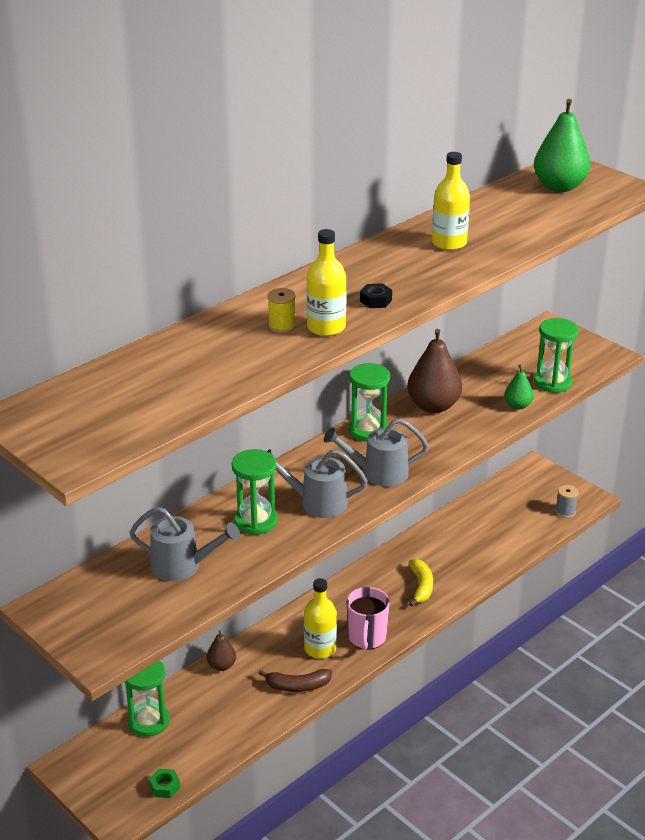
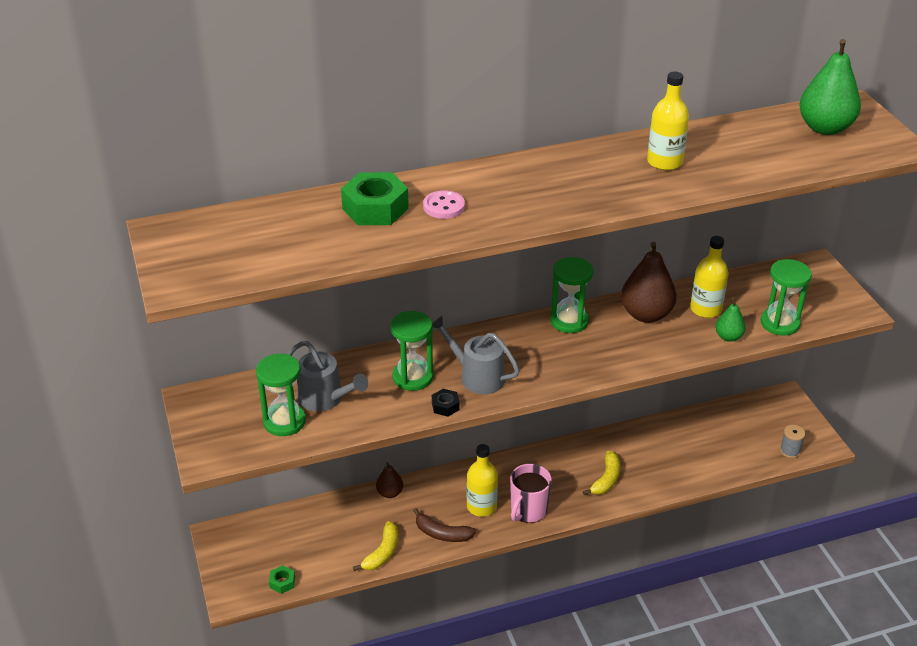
camera: 25 degrees right, 5 degrees up
green hourglass [125,660,170,737] -> green hourglass moved to [256,354,306,436]
yellow spool [267,288,296,333] -> pink button [423,190,465,219]
yellow bottle [306,229,347,336] -> yellow bottle moved to [690,236,729,318]
grey watering can [324,418,429,487] -> none
black nut [360,283,392,308] -> black nut moved to [432,389,460,417]
none -> green nut [341,172,409,225]
none -> yellow banana [353,521,398,571]

